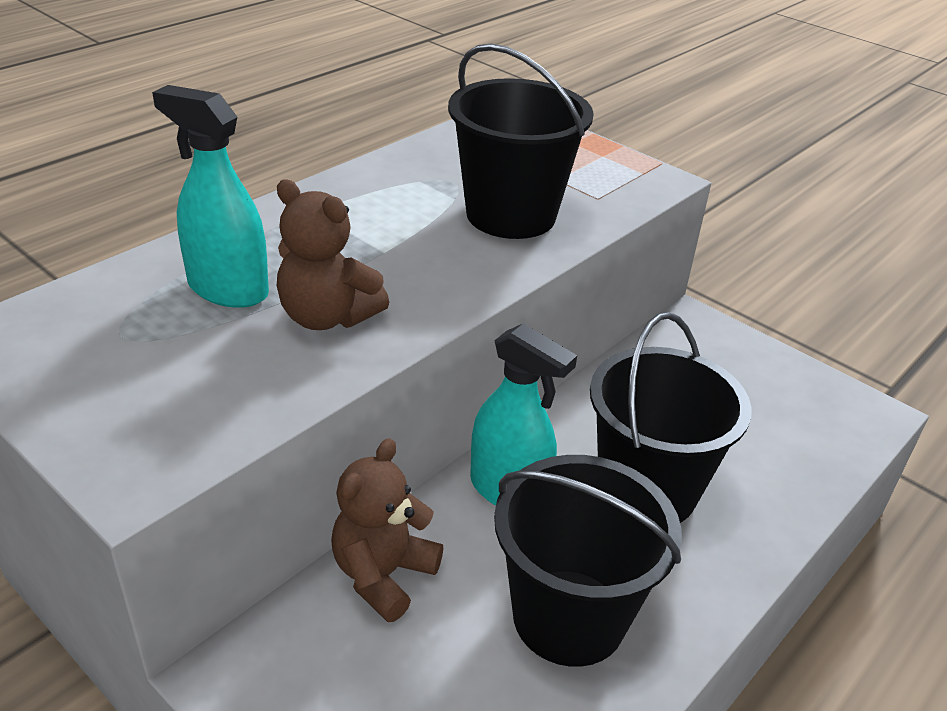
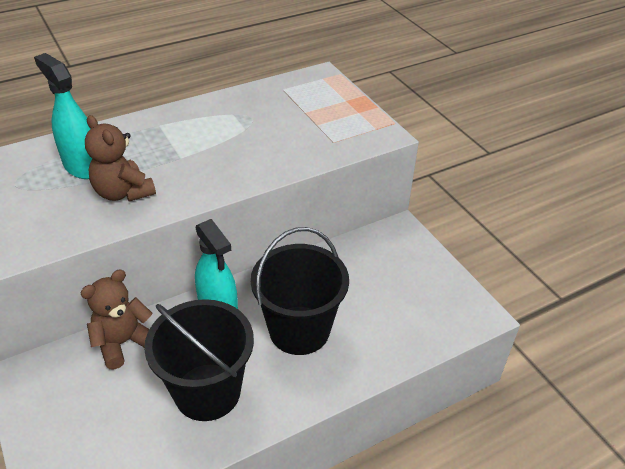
camera: 20 degrees right, 5 degrees up
black bucket [448,43,594,239] -> none

